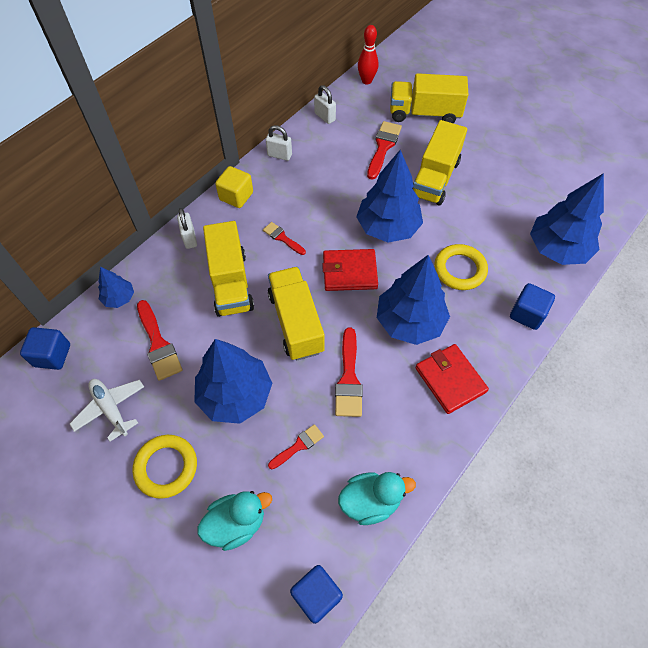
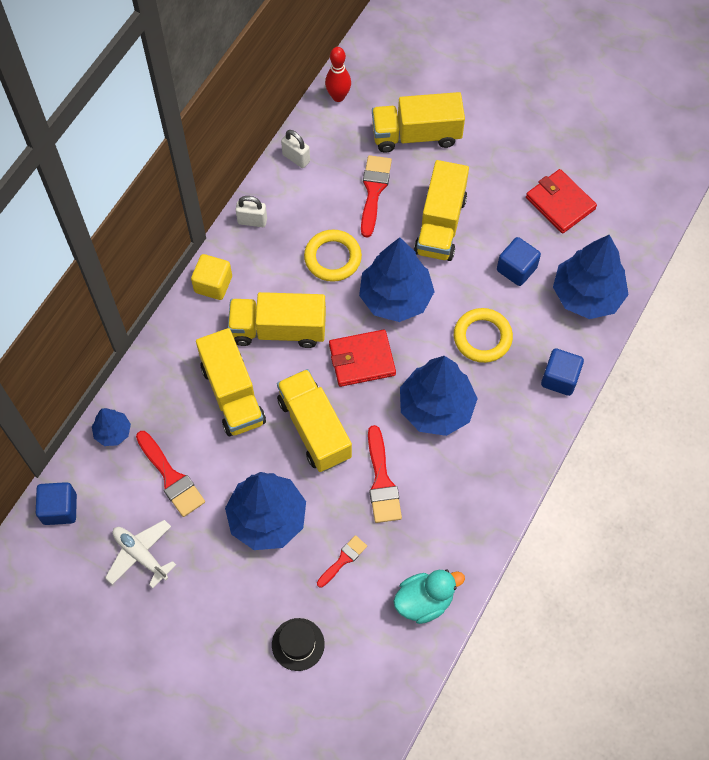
camera: 10 degrees left, 5 degrees up
yellow ring [132,435,197,499] -> yellow ring moved to [304,230,362,282]
white padlock [177,208,197,249] -> none
turquoise duck [197,491,272,551] -> black hat [272,618,325,671]
red brush [263,222,306,255] -> yellow truck [228,292,326,348]
blue cube [290,565,343,624] -> blue cube moved to [497,237,541,286]
red wallet [415,344,489,414] -> red wallet moved to [526,169,597,234]

